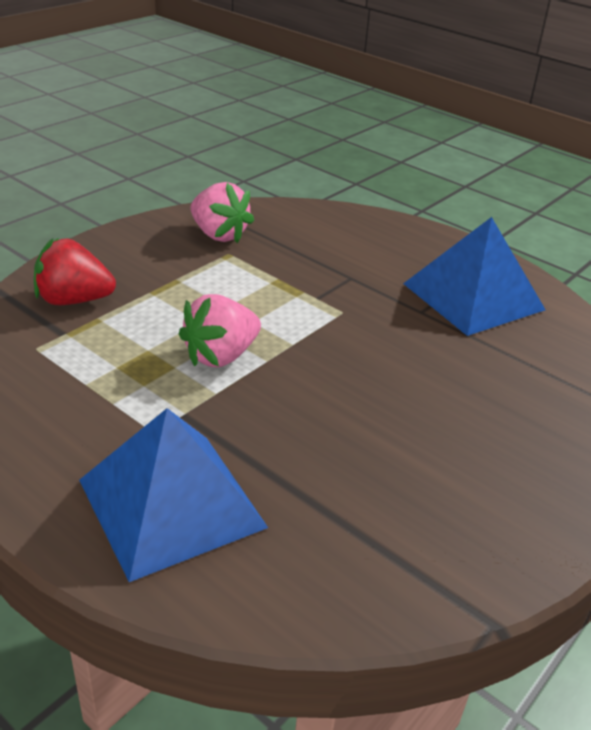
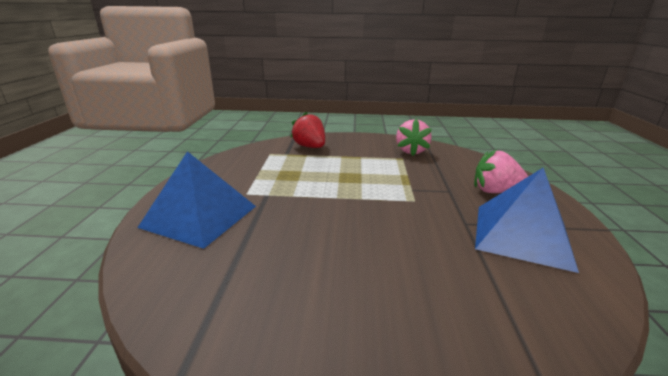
camera: 55 degrees right, 10 degrees down
pink strawberry [179,294,261,367] -> pink strawberry moved to [474,149,528,193]

